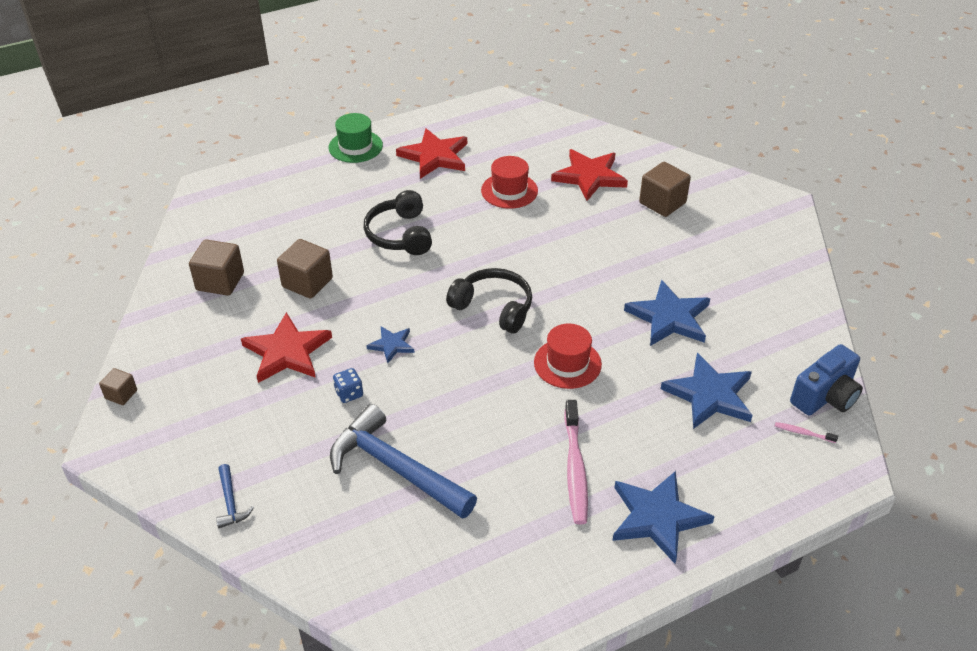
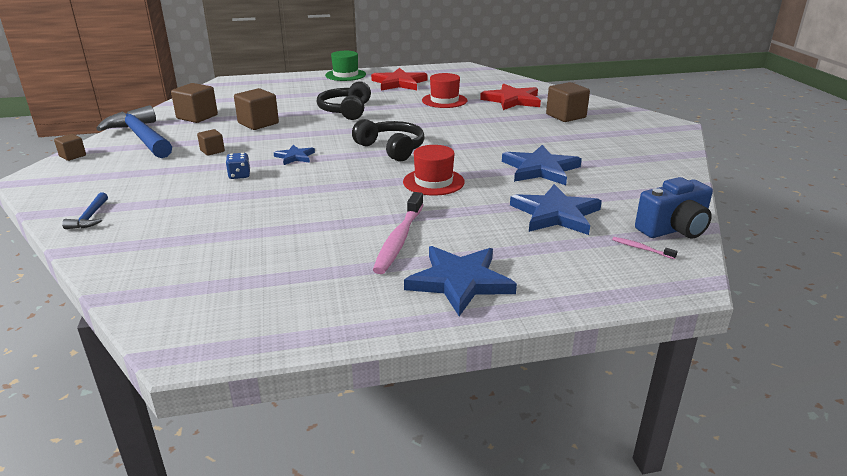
camera: 15 degrees right, 15 degrees down
red star [241,312,332,383] -> brown cube [197,129,225,156]
blue hammer [330,404,477,519] -> blue hammer moved to [96,105,172,158]

